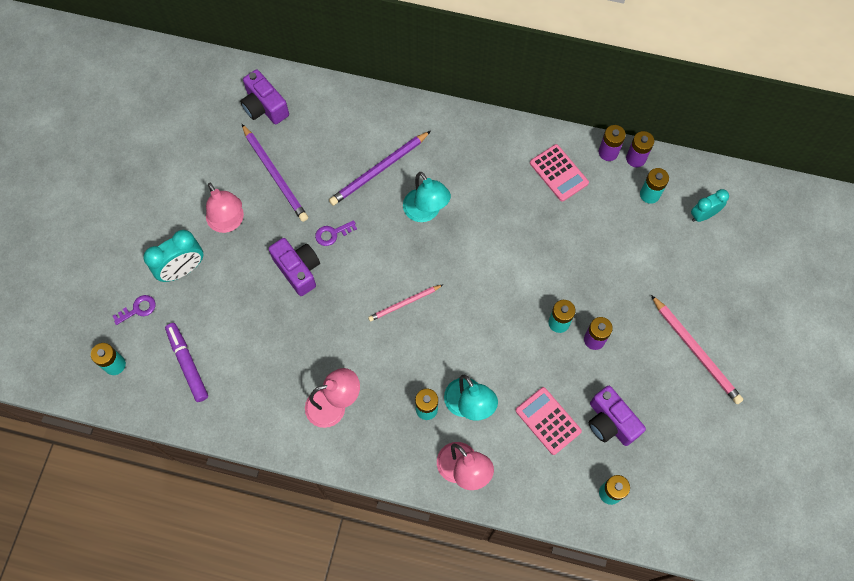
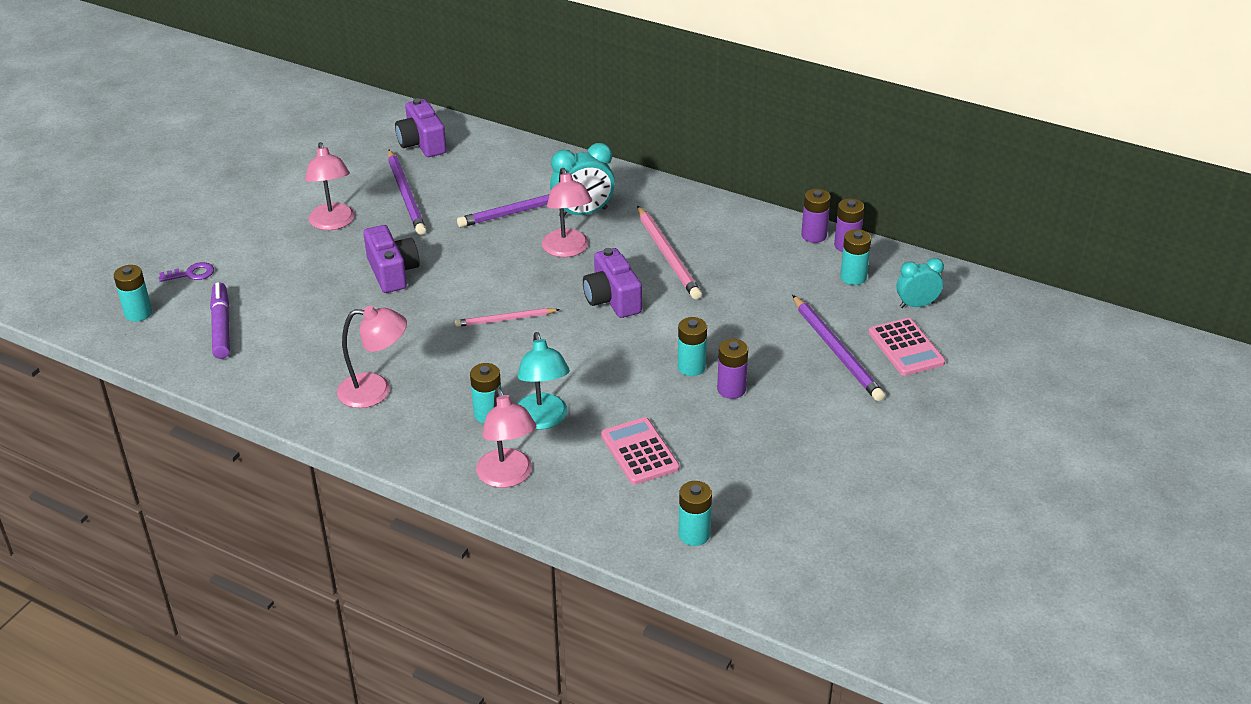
camera: 15 degrees right, 30 degrees down
turquoise clock [143,230,203,282] -> turquoise clock moved to [550,143,615,217]
purple key [315,220,357,246] -> none
turquoise lamp [403,172,451,222] -> pink lamp [542,168,592,257]
pink calculator [530,144,589,201] -> pink calculator moved to [869,318,945,376]
purple camera [589,386,646,446] -> purple camera moved to [583,248,642,318]
pink pencil [651,295,744,404] -> pink pencil moved to [637,206,702,299]
none -> purple pencil [792,295,885,401]

